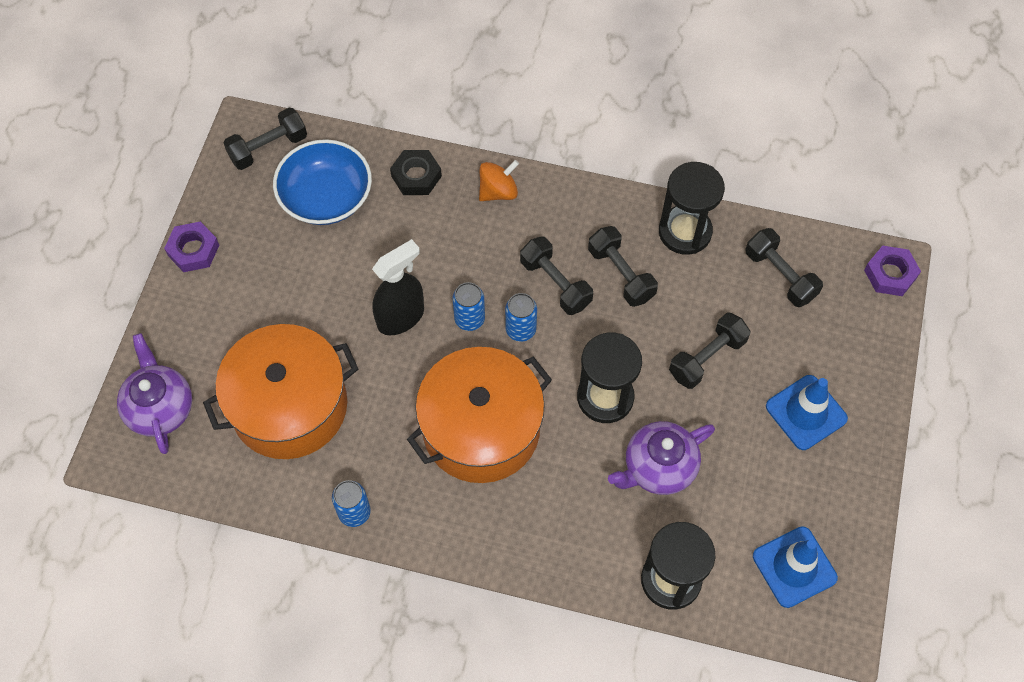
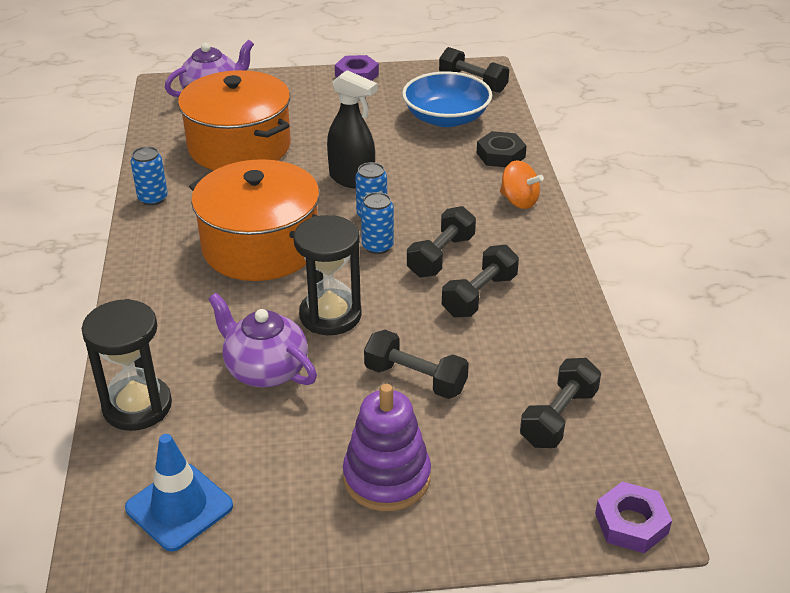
camera: 70 degrees right, 25 degrees down
black hourglass [659,162,725,255] -> none
blue traffic cone [766,375,848,450] -> purple stacking toy [343,384,431,511]

